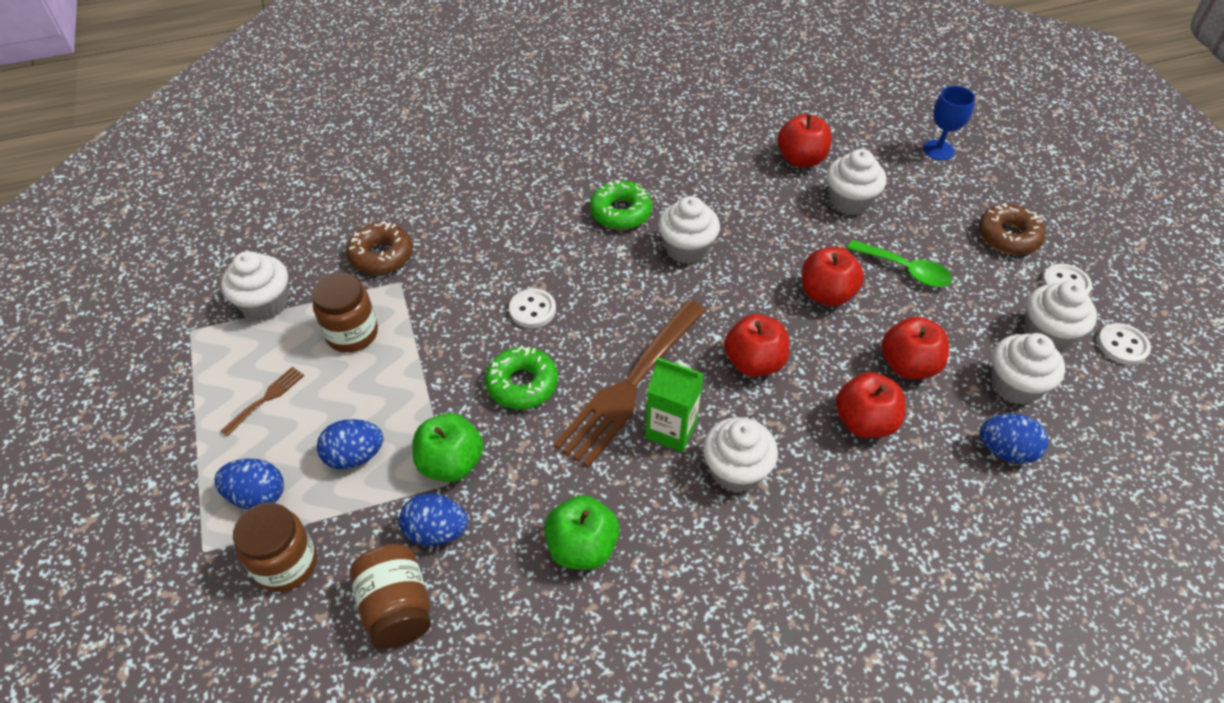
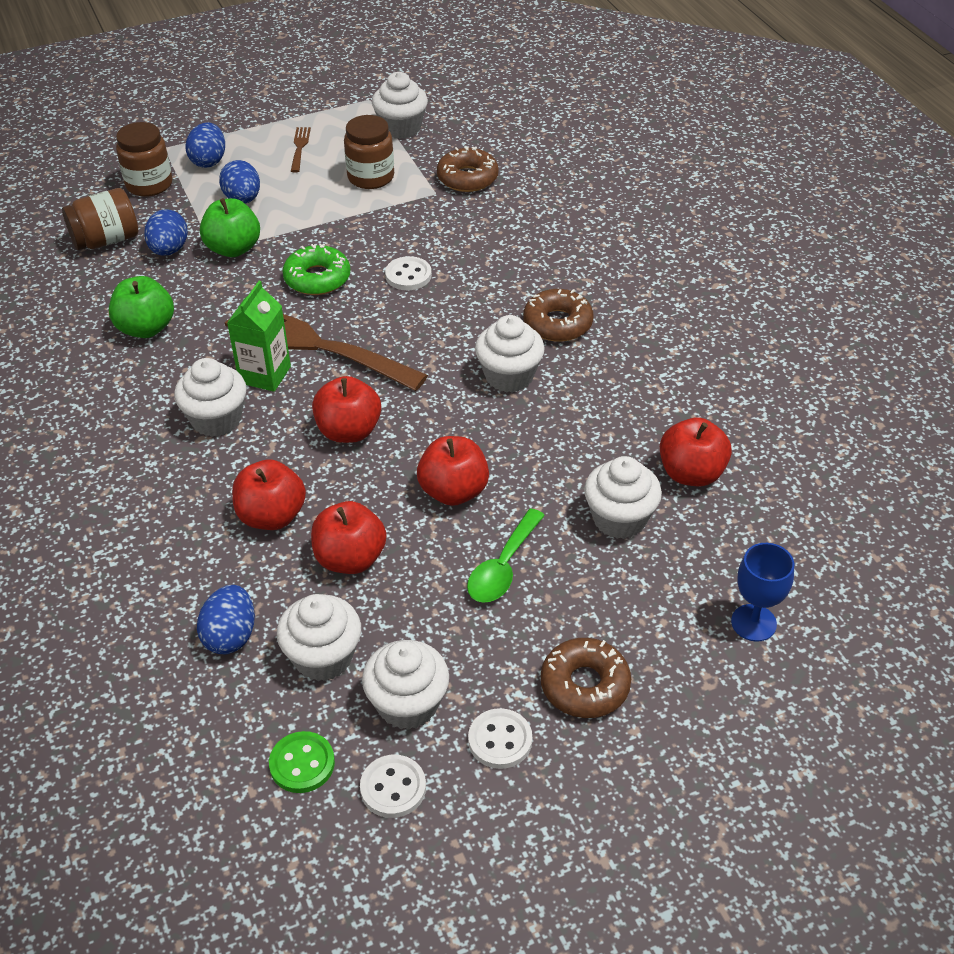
camera: 85 degrees right, 5 degrees down
brown fork [221,367,304,436] -> brown fork turned 120 degrees counterclockwise [291,127,311,172]
green donut [590,180,652,230] -> brown donut [523,289,594,342]
none -> green button [269,731,335,793]

